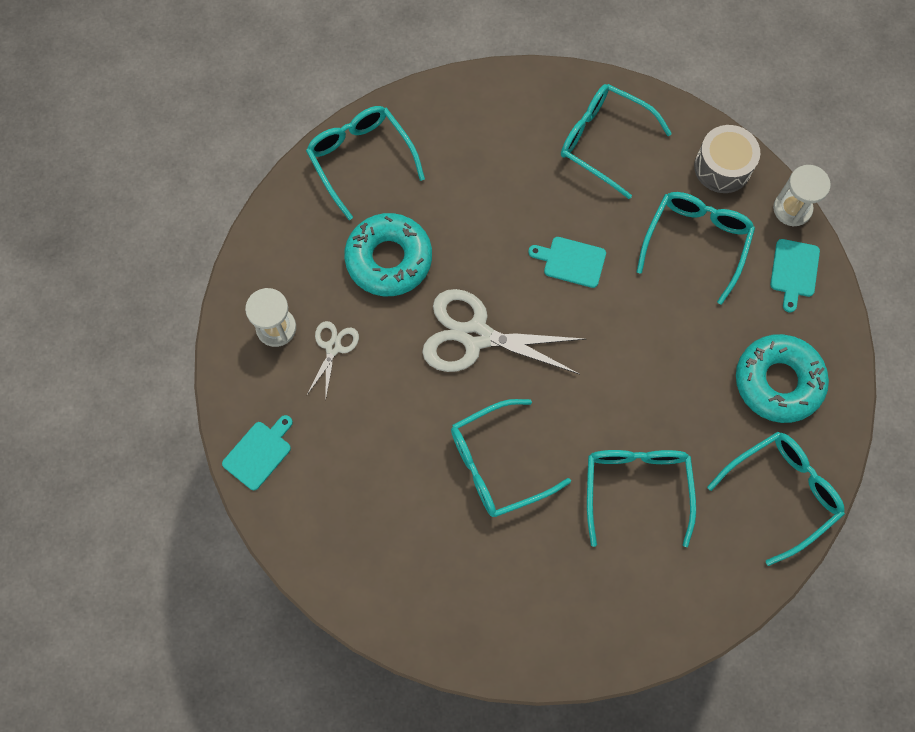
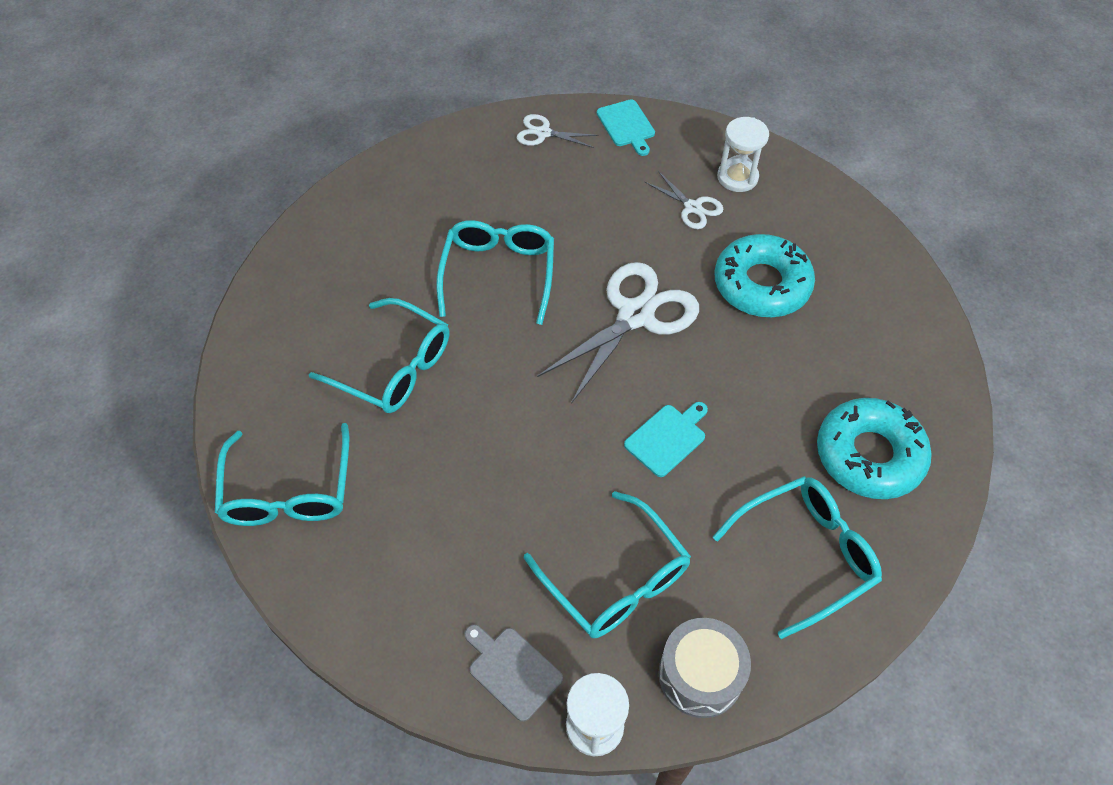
camera: 120 degrees right, 15 degrees down
turquoise glasses [306,106,425,220] -> none
turquoise donut [736,334,829,423] -> turquoise donut moved to [817,398,932,499]
turquoise cutting board [770,239,820,312] -> grey cutting board [465,625,563,722]
none -> white scissors [516,114,598,148]

